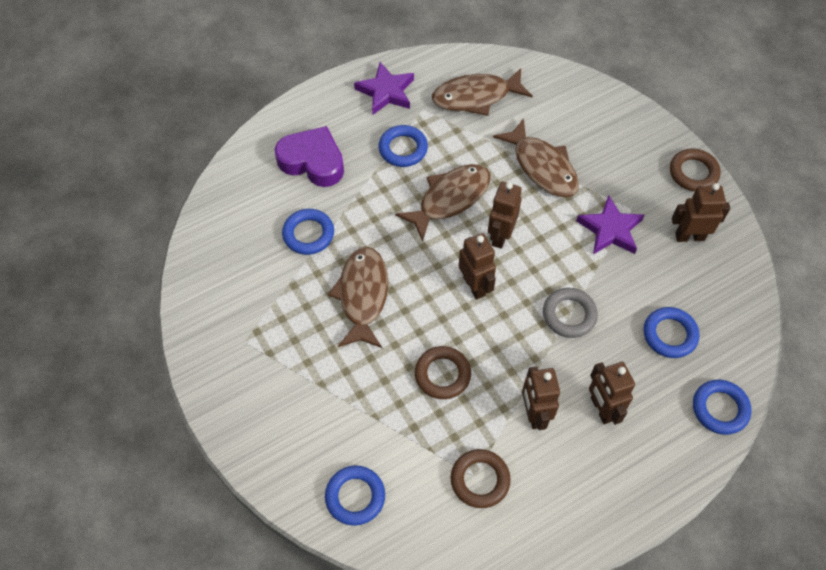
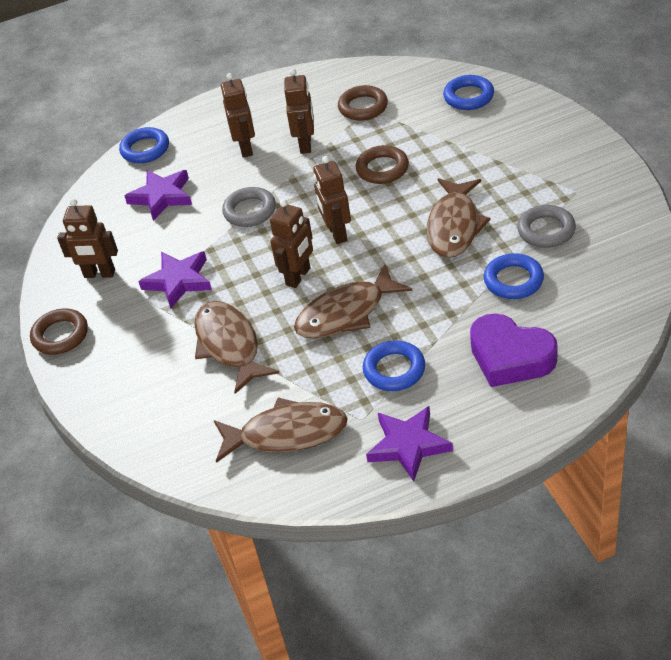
camera: 165 degrees left, 15 degrees down
blue ring [644,307,699,358] -> purple star [125,170,192,221]
none -> grey ring [517,205,576,248]

